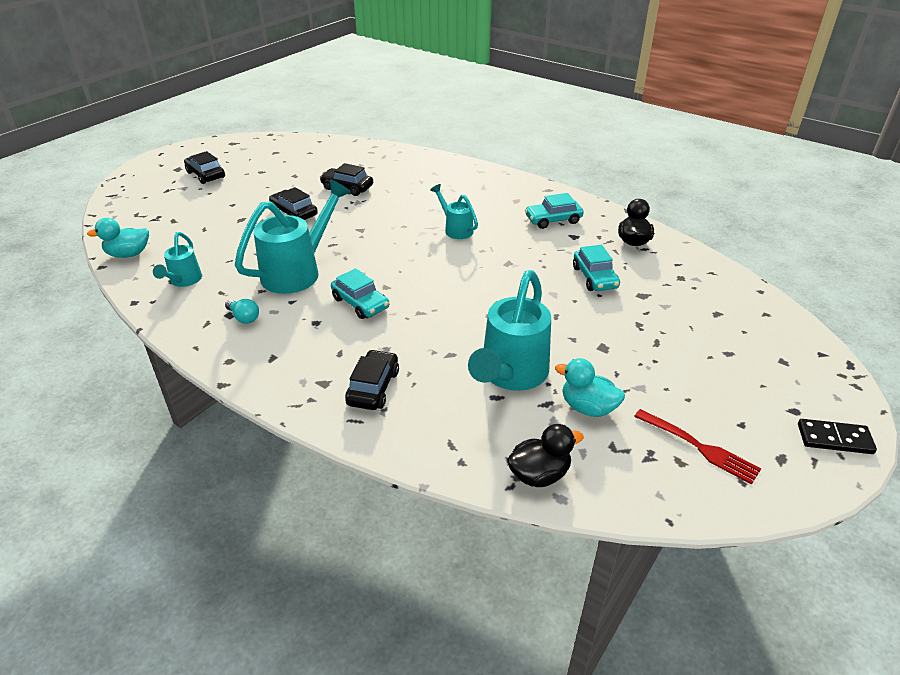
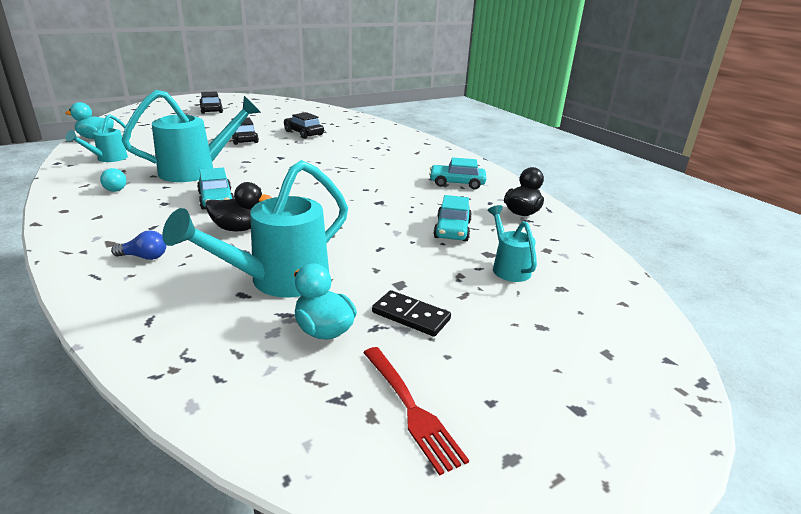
camera: 20 degrees right, 10 degrees down
black car [345,349,399,410] -> blue light bulb [111,230,166,260]
turquoise watering can [430,184,478,239] -> turquoise watering can moved to [488,205,537,282]
black duck [507,424,584,487] -> black duck moved to [206,182,272,231]
black domino [798,419,877,454] -> black domino moved to [372,290,451,337]

